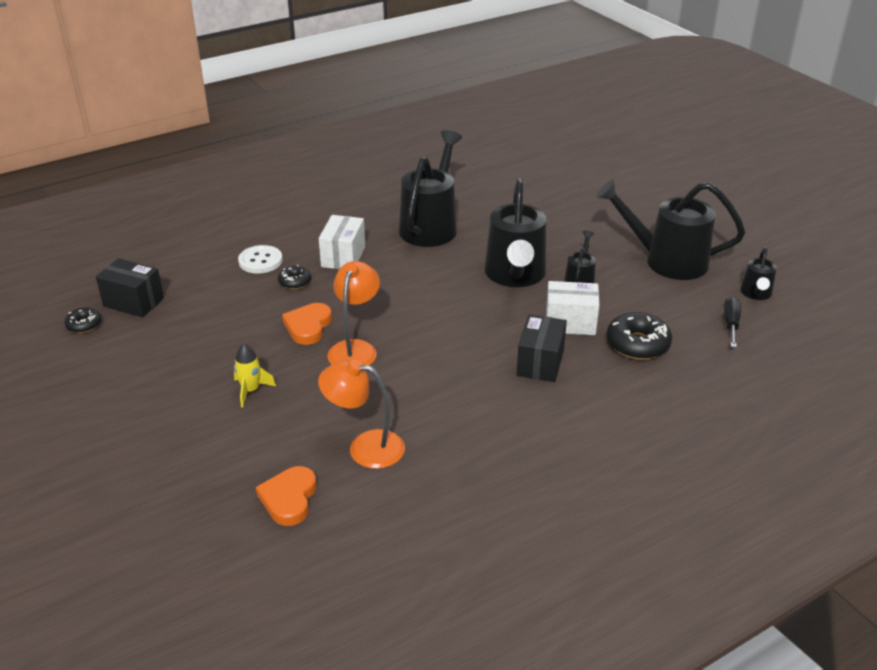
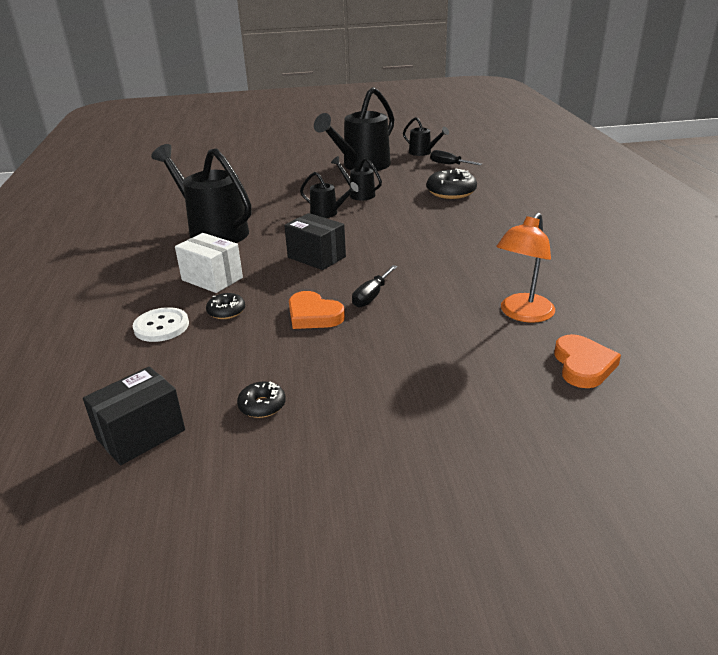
camera: 65 degrees left, 5 degrees down
black donut [65,307,101,333] -> black donut moved to [237,381,286,418]
yellow rocket [234,344,276,407] -> none
orange heart [256,466,316,526] -> orange heart turned 120 degrees counterclockwise [554,334,621,388]
orange lamp [327,261,380,366] -> black screwdriver [352,265,397,308]
black watering can [484,179,546,287] -> black watering can [300,172,359,218], size x0.49
black box [517,314,567,382] -> black box moved to [284,213,346,270]
white box [546,281,599,335] -> none

